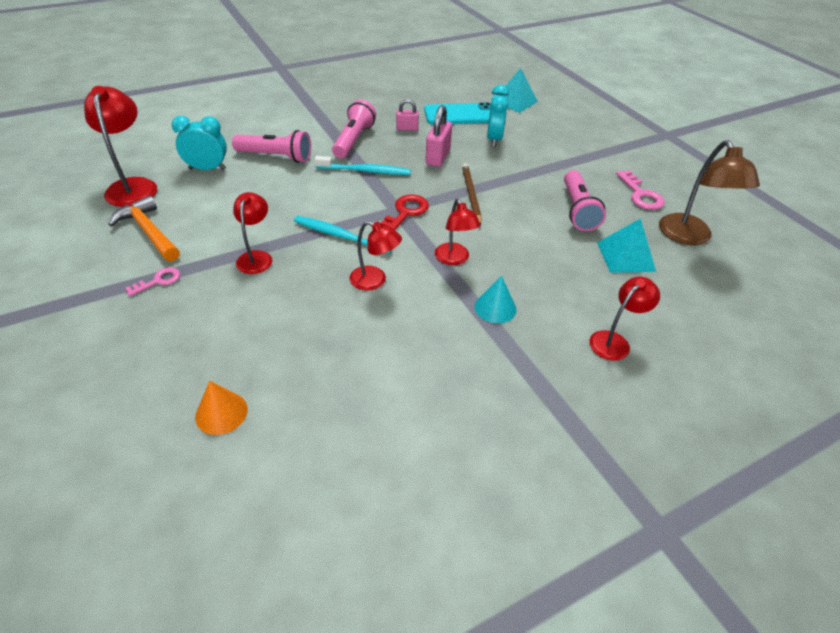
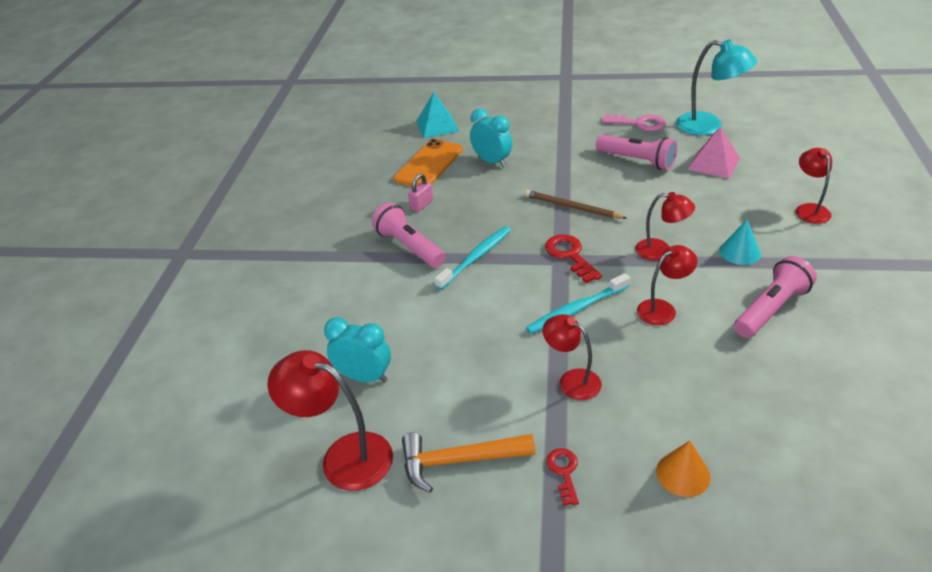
camera: 50 degrees left, 5 degrees down
pink key [125,267,180,296] -> red key [546,448,579,506]
turquoise clock [172,116,227,170] -> turquoise clock turned 75 degrees clockwise [324,317,391,383]
orange cone [195,381,248,435] -> orange cone moved to [656,441,710,497]
pink flashlight [232,130,311,163] -> pink flashlight moved to [734,256,817,338]
turquoise phone [424,102,491,124] -> orange phone [394,139,463,186]
pink padlock [425,105,452,167] -> none
turquoise pyramid [597,218,656,273] -> pink pyramid [687,127,740,179]
brown lamp [659,140,760,245] -> turquoise lamp [676,39,757,135]

